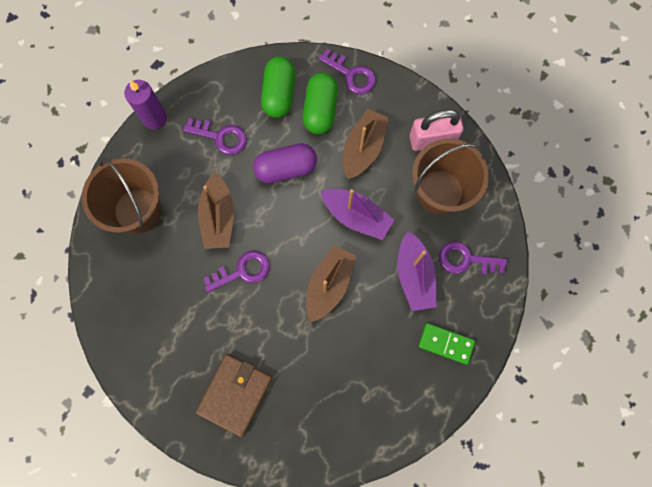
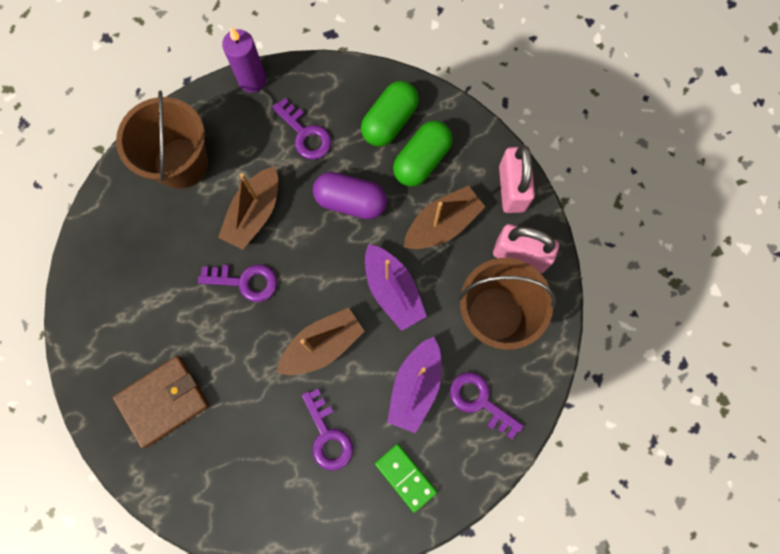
camera: 30 degrees right, 0 degrees up
purple key [319,49,376,94] -> purple key moved to [302,389,353,471]
none -> pink padlock [499,145,535,213]

